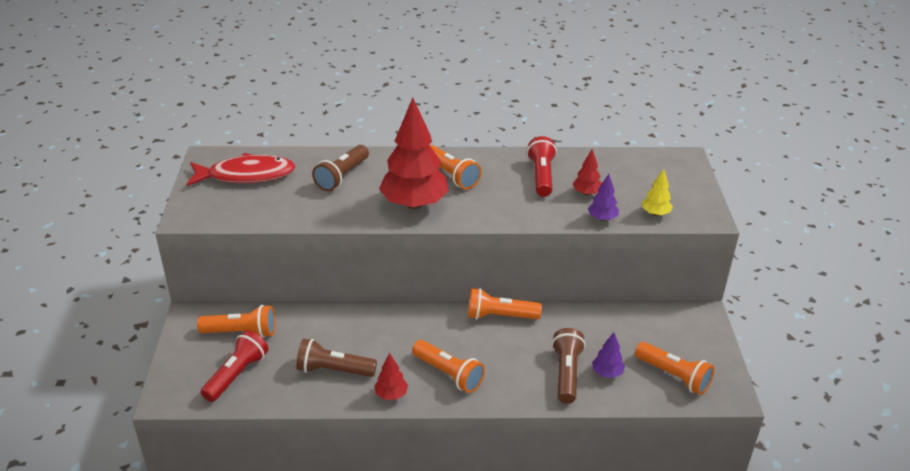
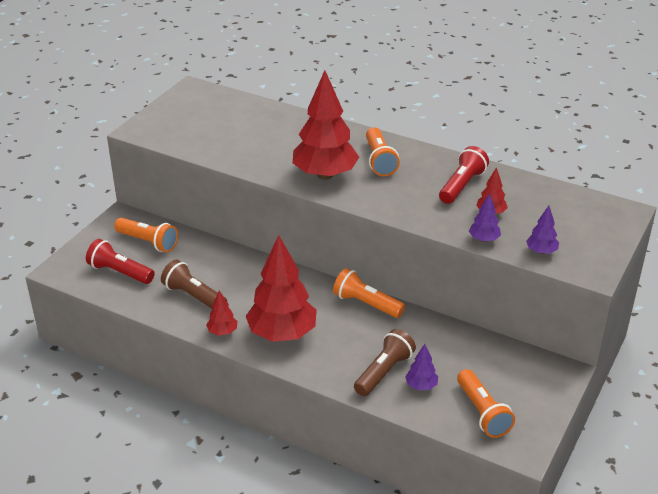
camera: 30 degrees right, 0 degrees up
red fish [186,153,296,186] -> none
red flashlight [201,330,269,402] -> red flashlight turned 120 degrees counterclockwise [86,239,155,284]
brown flashlight [312,145,369,191] -> none
orange flashlight [412,340,485,393] -> red tree [246,235,317,342]
yellow tree [642,169,673,216] -> purple tree [526,206,559,254]

